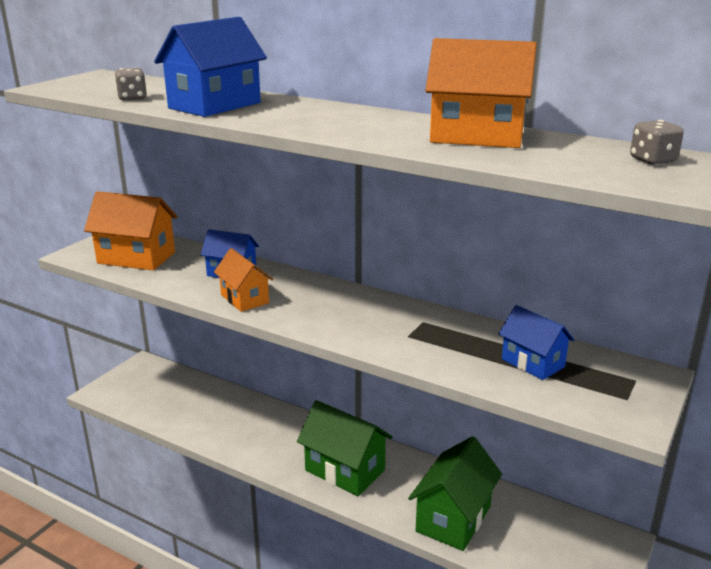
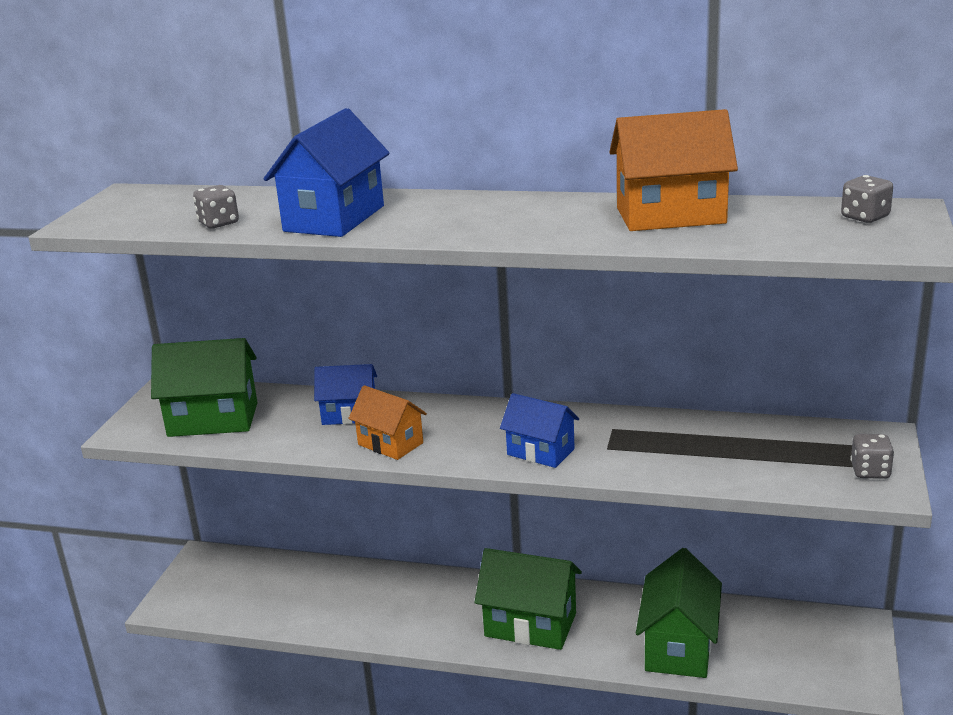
camera: 15 degrees left, 0 degrees up
orange house [84,191,177,270] -> green house [151,338,257,437]
blue house [499,305,574,380] -> blue house moved to [500,393,579,468]
none -> grey dice [850,434,894,479]

